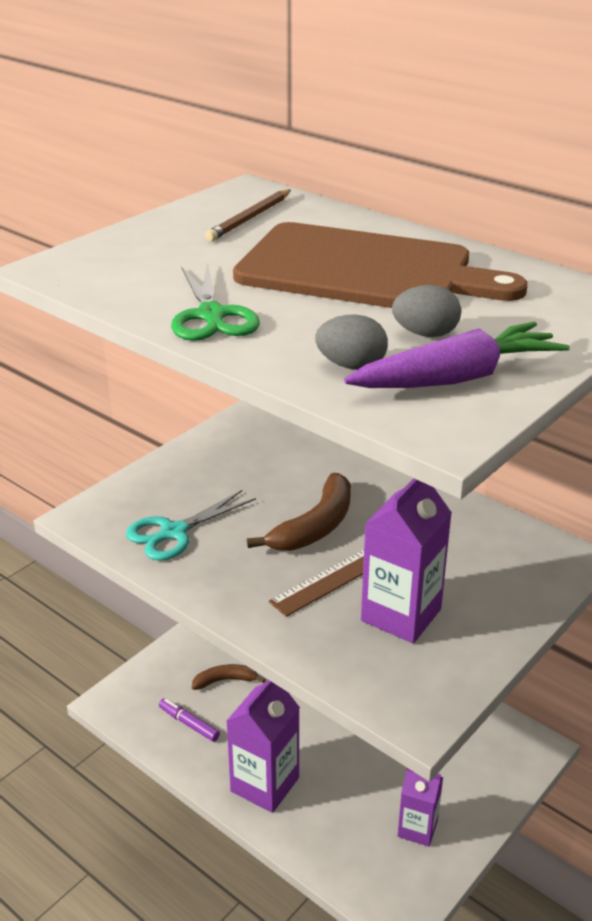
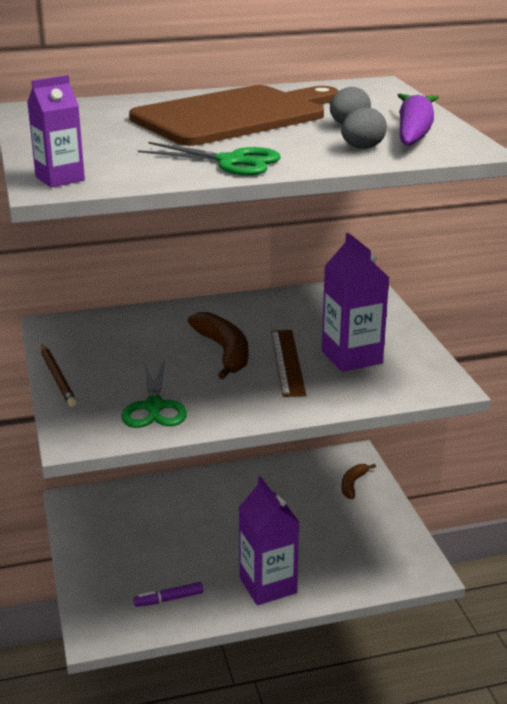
camera: 55 degrees left, 5 degrees down
turquoise scissors [126,489,256,560] -> green scissors [121,360,187,428]
brown banana [192,664,265,690] -> brown banana moved to [341,464,376,499]
brown pencil [205,190,291,241] -> brown pencil moved to [41,344,77,407]
purple carton [398,768,443,847] -> purple carton moved to [27,75,85,188]

